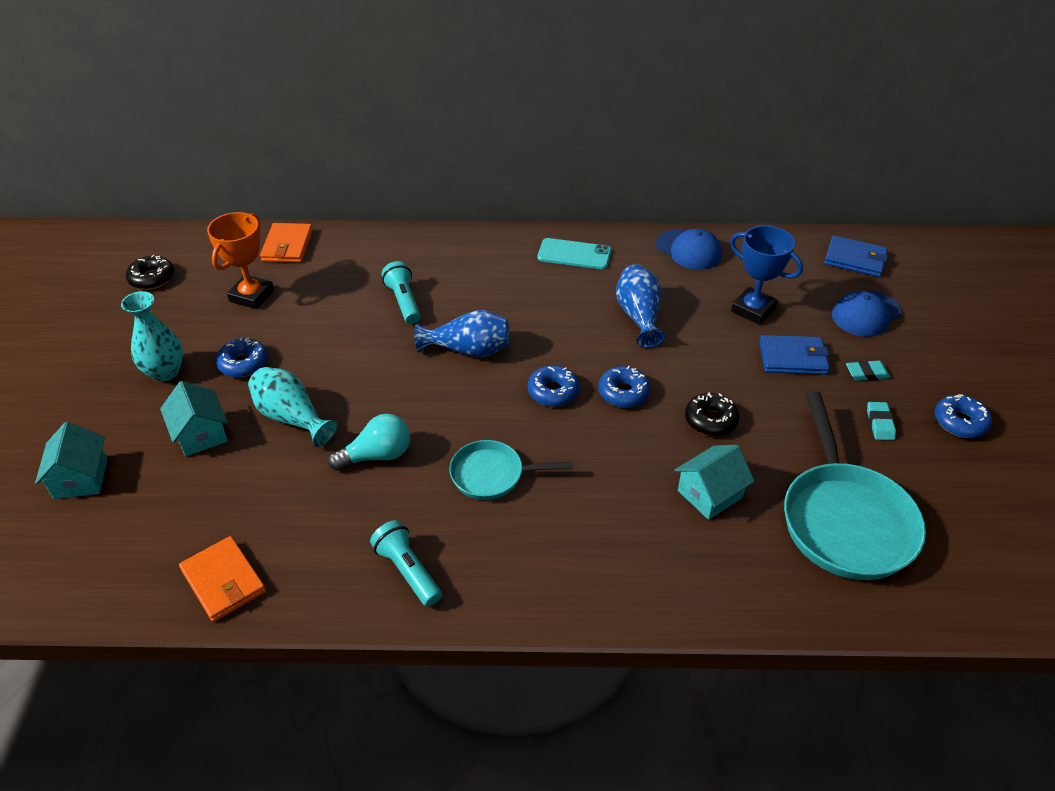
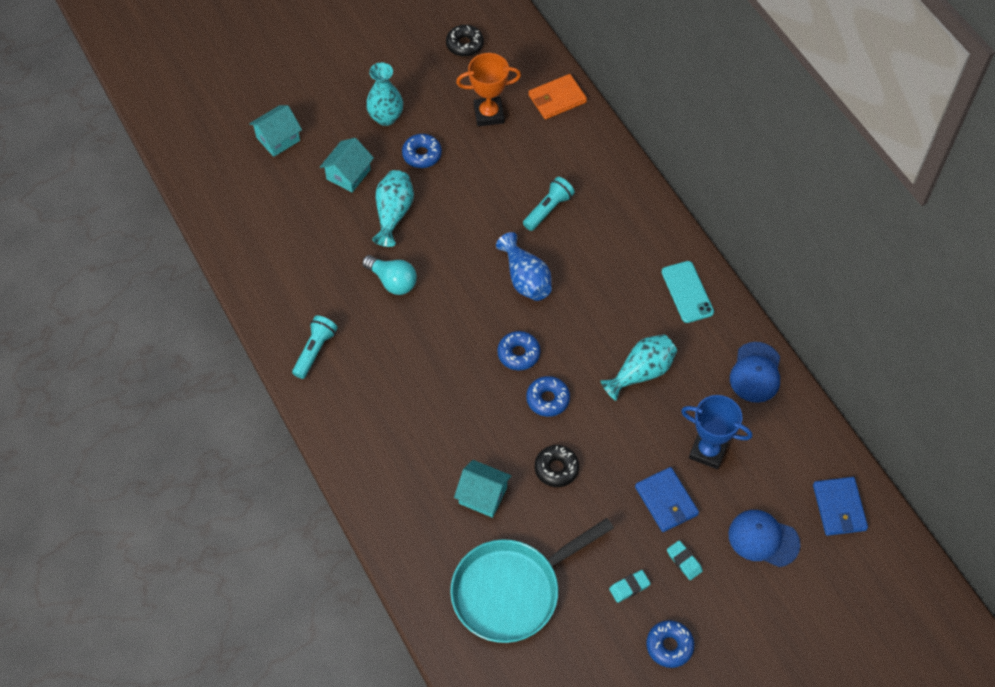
camera: 60 degrees right, 15 degrees up
orange wallet [179,536,266,622] -> none
turquoise pan [449,440,573,500] -> none
blue vase [616,264,665,348] -> turquoise vase [601,334,677,401]
blue trophy [730,225,803,325] -> blue trophy turned 75 degrees counterclockwise [681,395,752,469]

